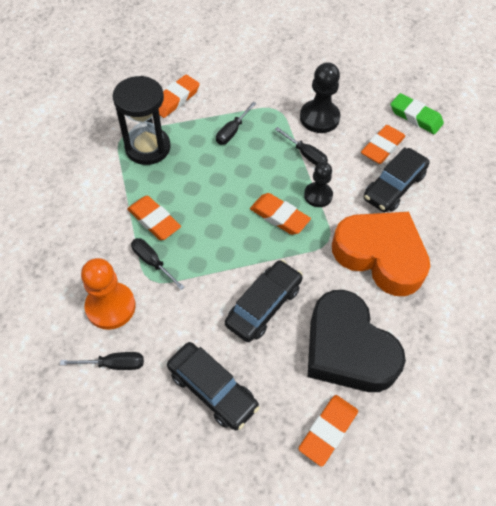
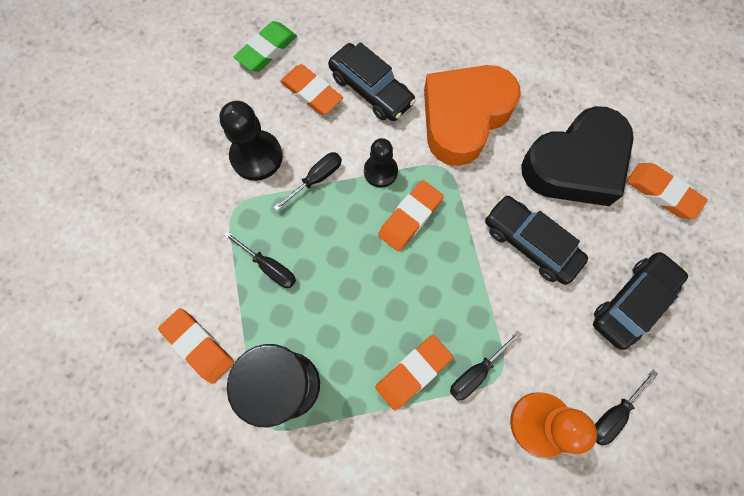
camera: 85 degrees left, 15 degrees up
black screwdriver [60,352,144,370] -> black screwdriver turned 135 degrees counterclockwise [595,370,658,445]

